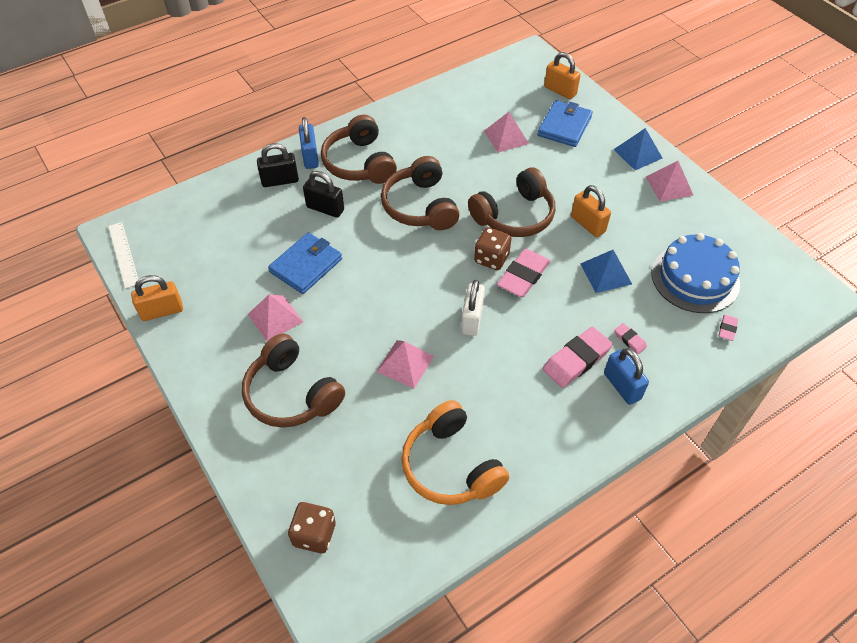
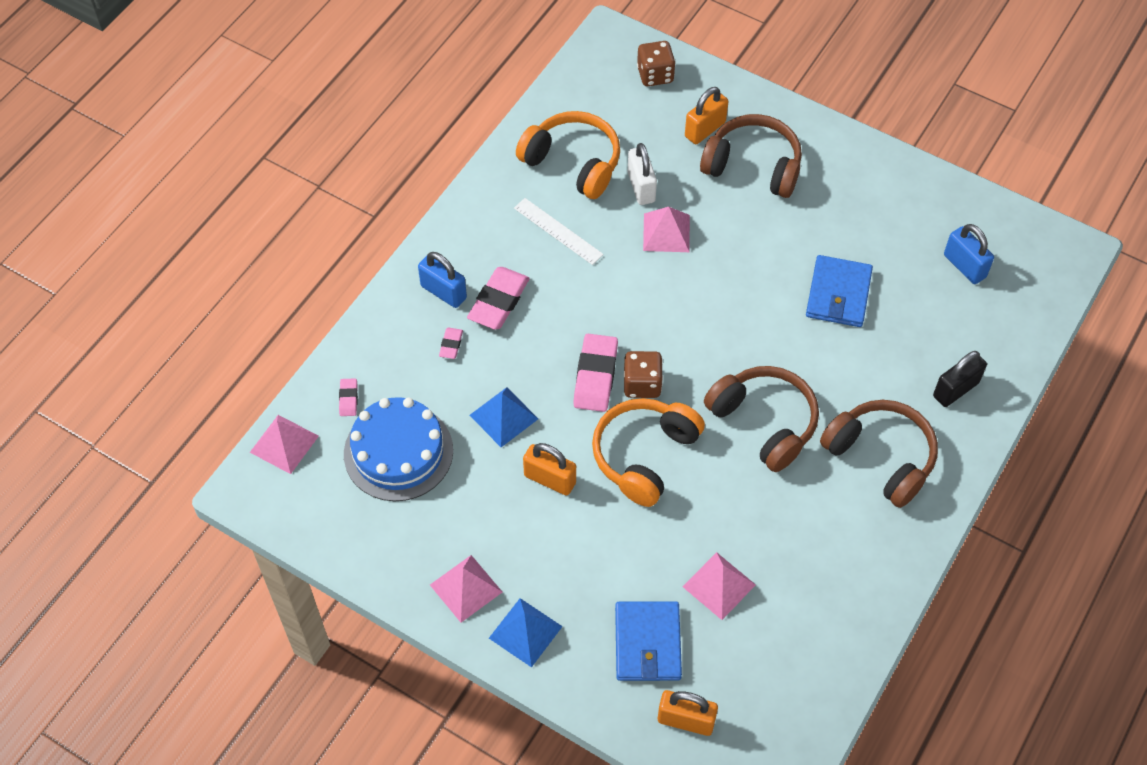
camera: 155 degrees right, 5 degrees up
white ruler [108,222,139,289] -> white ruler moved to [514,198,604,265]
orange padlock [131,275,183,321] -> orange padlock moved to [685,87,729,144]
pink pyramid [248,294,303,342] -> pink pyramid moved to [250,415,319,474]
blue padlock [299,117,319,169] -> blue padlock moved to [944,224,994,284]
black padlock [303,171,344,218] -> none
white padlock [461,280,485,336] -> white padlock moved to [628,143,657,205]
brown headphones [468,167,556,237] -> orange headphones [592,398,705,507]
pink eraser [614,323,647,354] -> pink eraser turned 75 degrees clockwise [439,328,463,359]

